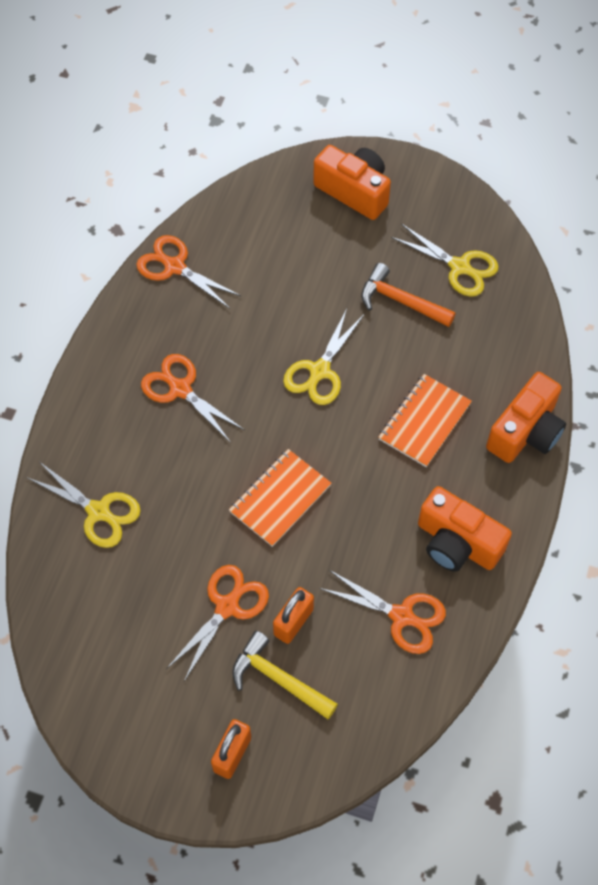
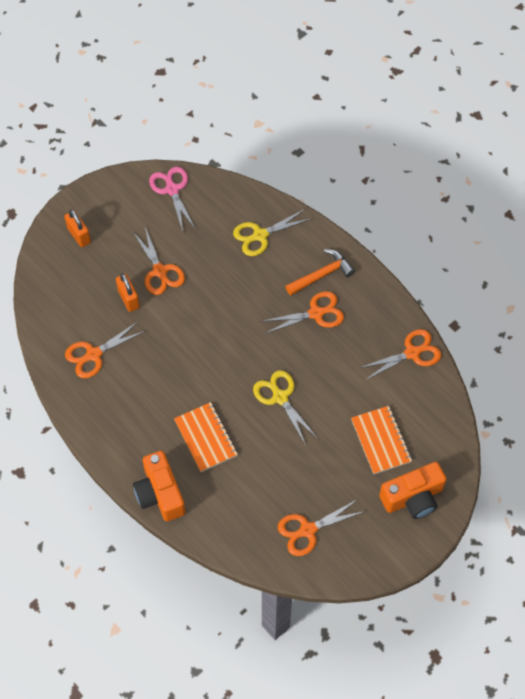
camera: 120 degrees right, 0 degrees up
orange notebook [229,449,331,547] -> orange notebook moved to [351,406,412,474]
yellow hammer [232,631,338,719] -> none
orange hammer [361,263,456,327] -> orange hammer moved to [285,249,355,295]
yellow scissors [391,224,499,297] -> orange scissors [278,499,365,556]
orange camera [418,486,512,572] -> none
none -> pink scissors [149,167,196,232]

